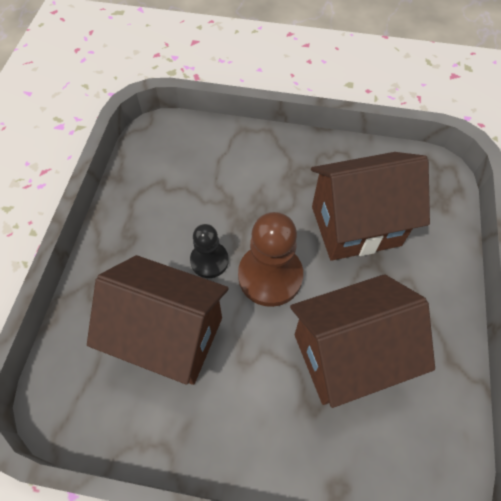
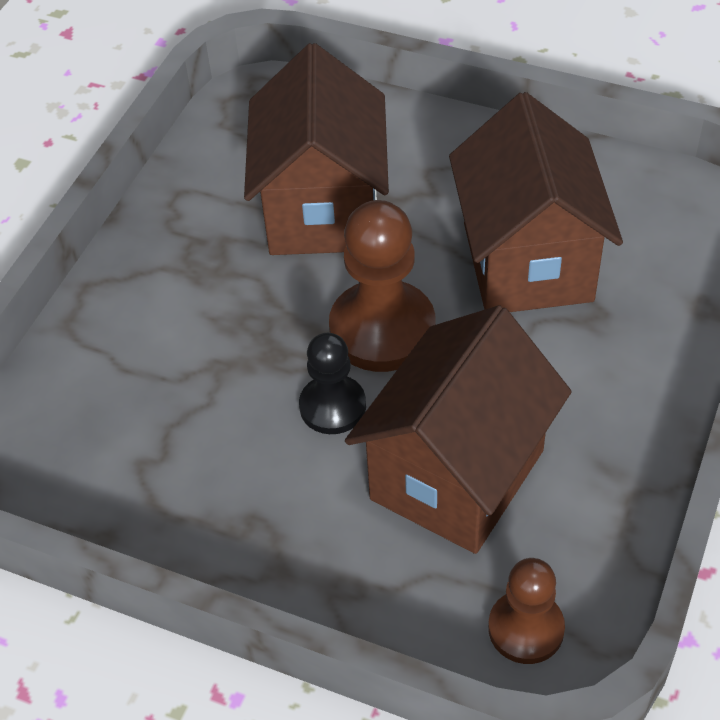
camera: 75 degrees left, 10 degrees down
none -> brown pawn [488,558,565,664]

